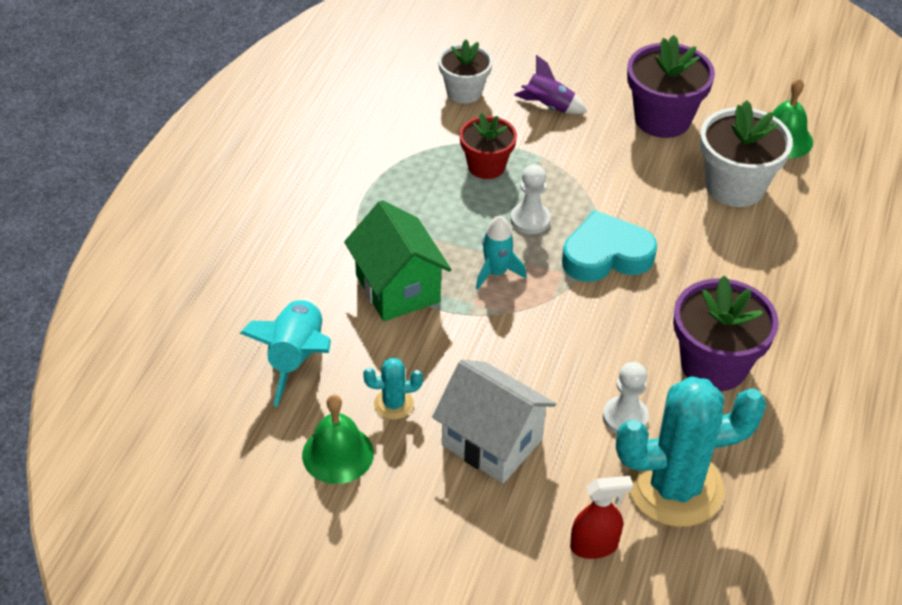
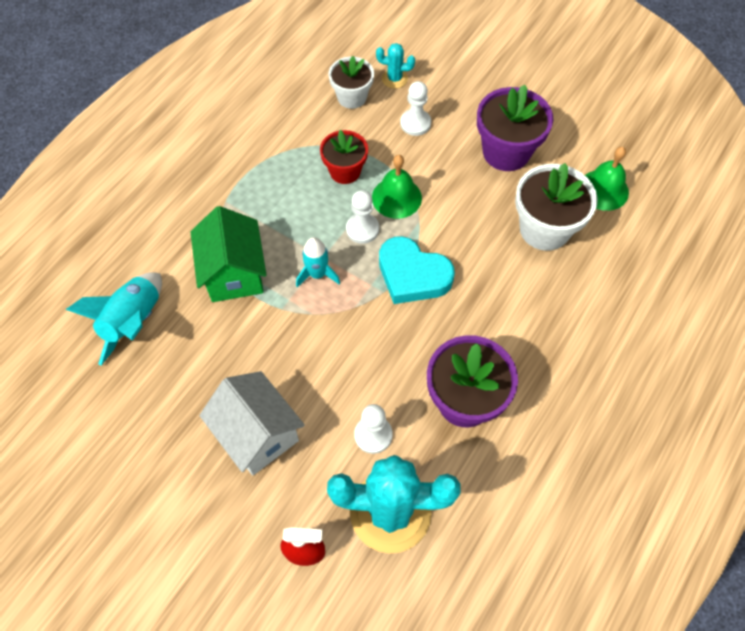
camera: 15 degrees right, 15 degrees up
green bell [302,394,374,484] -> green bell moved to [372,155,422,219]
turquoise cactus [363,358,423,420] -> turquoise cactus moved to [376,43,415,88]
purple rocket [514,55,587,114] -> white pawn [400,81,431,136]
turquoise heart [562,210,657,282] -> turquoise heart turned 150 degrees counterclockwise [379,236,455,304]

